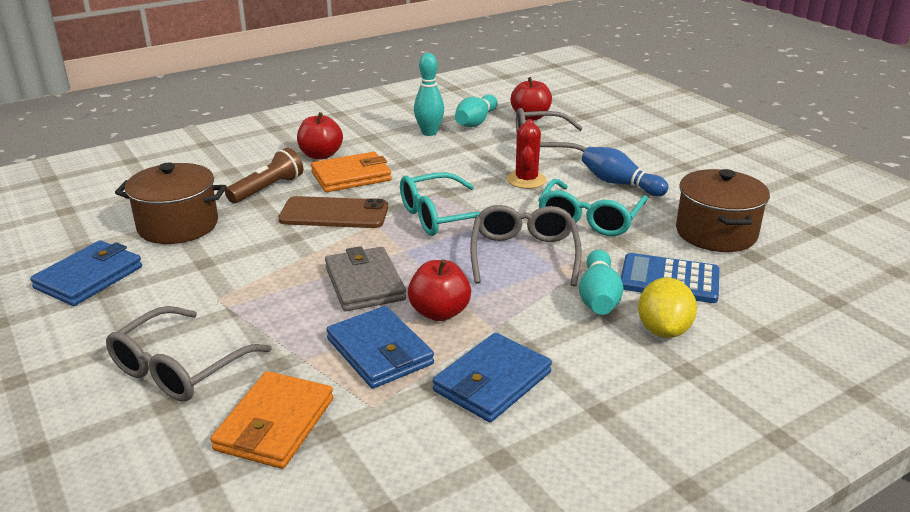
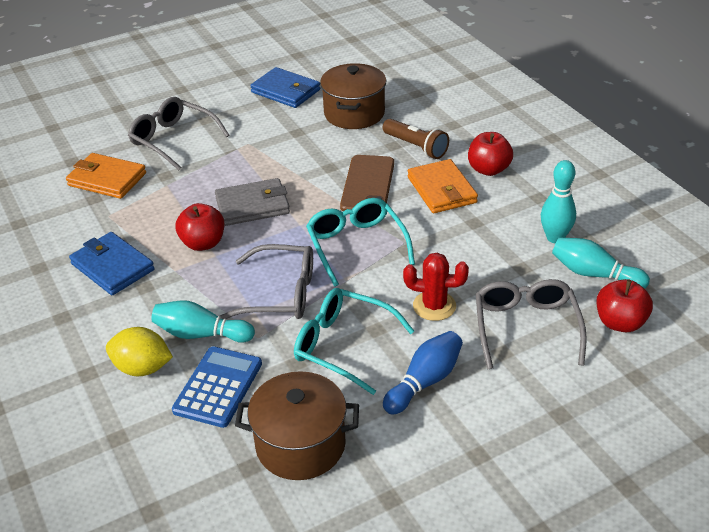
camera: 95 degrees right, 10 degrees up
blue wallet [326,306,434,389] -> none

